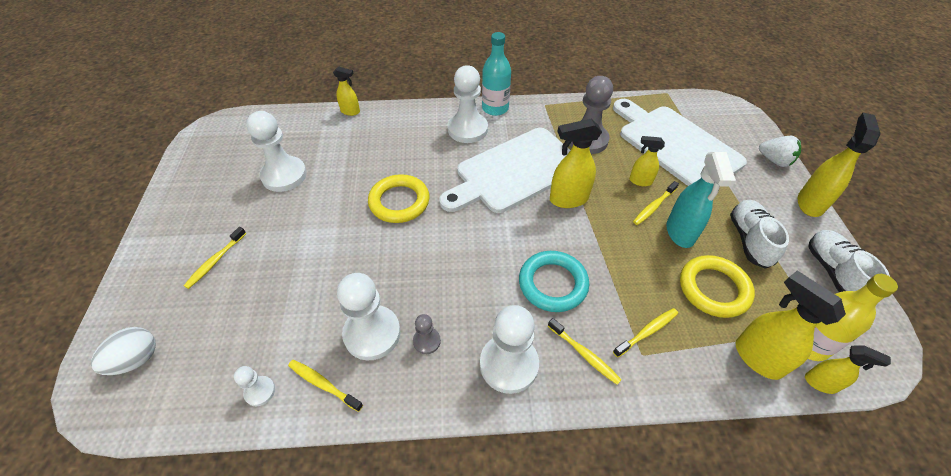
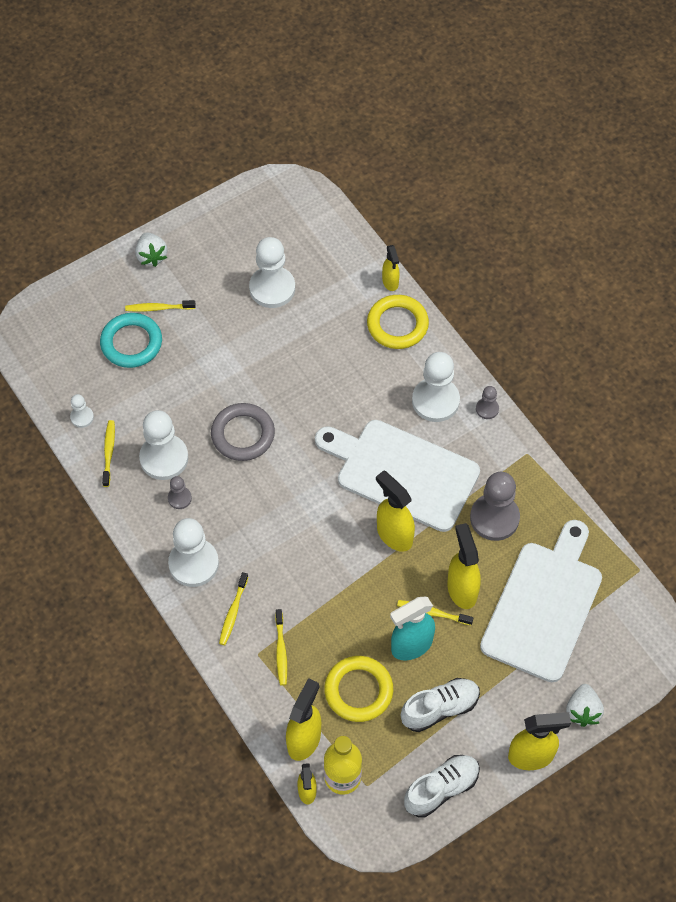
camera: 60 degrees right, 10 degrees up
white egg [91,327,156,375] -> none
yellow ring [368,174,430,223] -> yellow ring moved to [367,295,429,349]
turquoise bottle [482,32,511,116] -> grey pawn [476,386,499,419]
turquoise ring [519,251,589,312] -> turquoise ring moved to [100,313,162,368]
yellow toothbrush [613,308,678,357] -> yellow toothbrush turned 60 degrees clockwise [275,609,287,686]
yellow spray bottle [629,136,665,186] -> yellow spray bottle [447,523,481,609], size x1.68
none -> white strawberry [135,232,167,267]
none -> grey ring [211,403,275,461]

